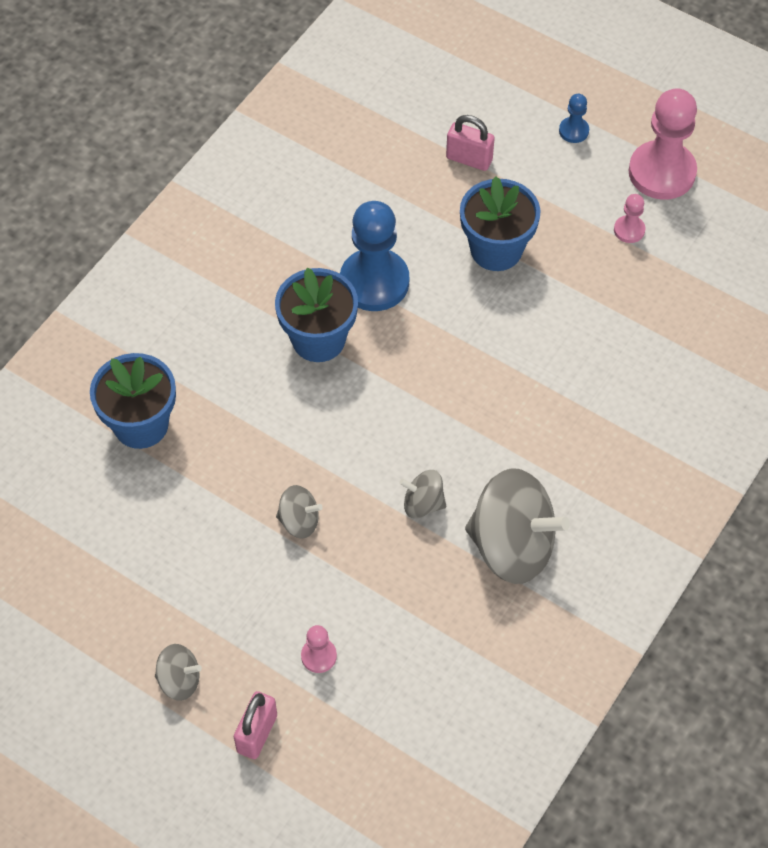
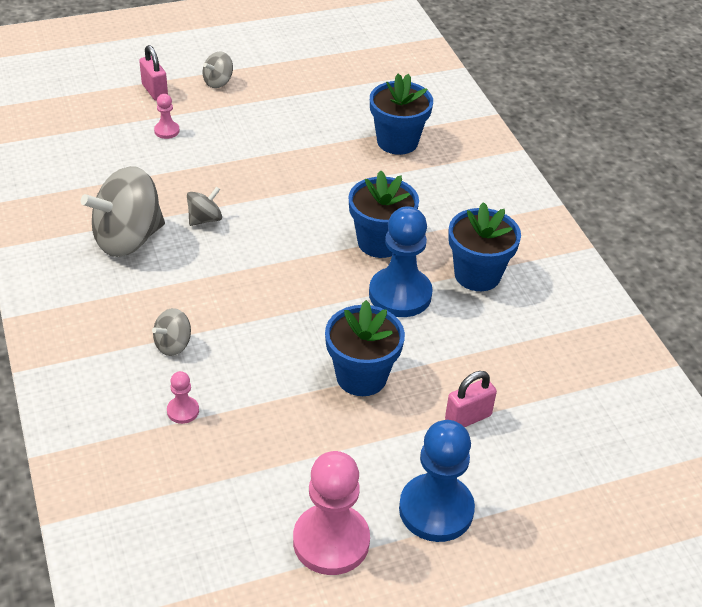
camera: 125 degrees right, 15 degrees down
grey spinning top [276,485,323,539] -> grey spinning top moved to [152,308,191,356]
blue pawn [559,94,589,143] -> blue pawn [399,420,475,542], size x2.20
pink pawn [614,194,645,243] -> pink pawn moved to [167,371,199,424]
none -> blue flower pot [448,202,521,291]

